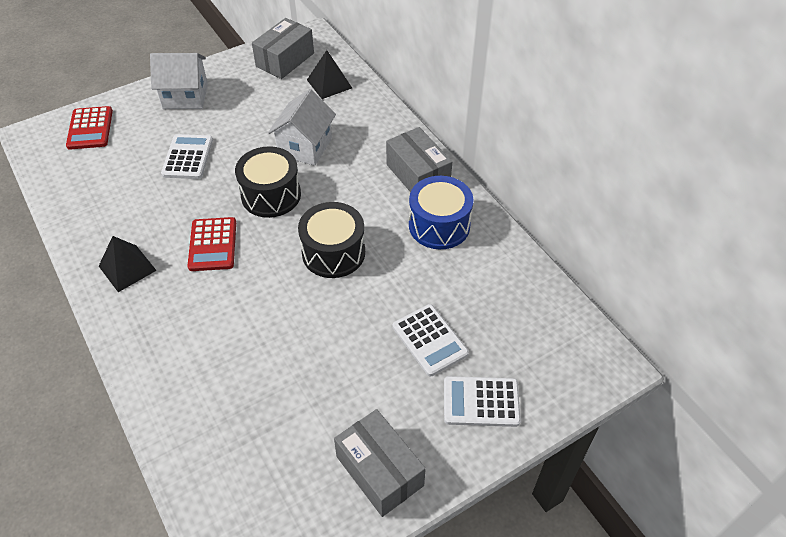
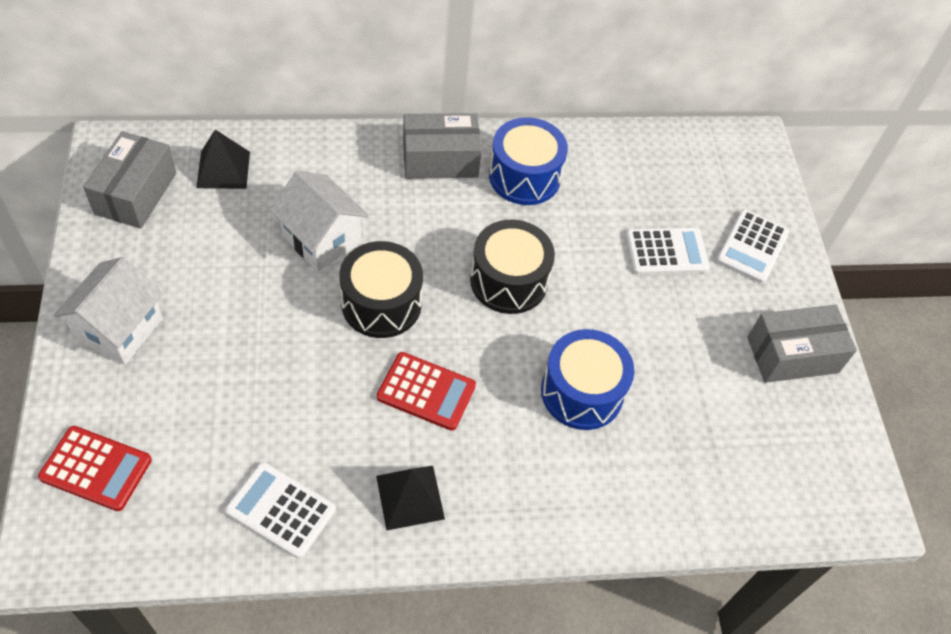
camera: 70 degrees left, 5 degrees up
white calculator [161,134,213,179] -> white calculator moved to [225,462,336,559]
grey box [252,18,314,79] -> grey box turned 45 degrees clockwise [83,131,176,229]
none -> blue drum [541,329,634,430]

